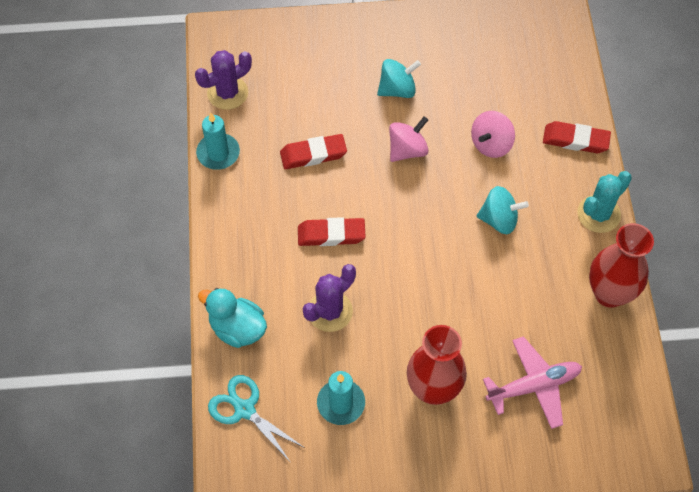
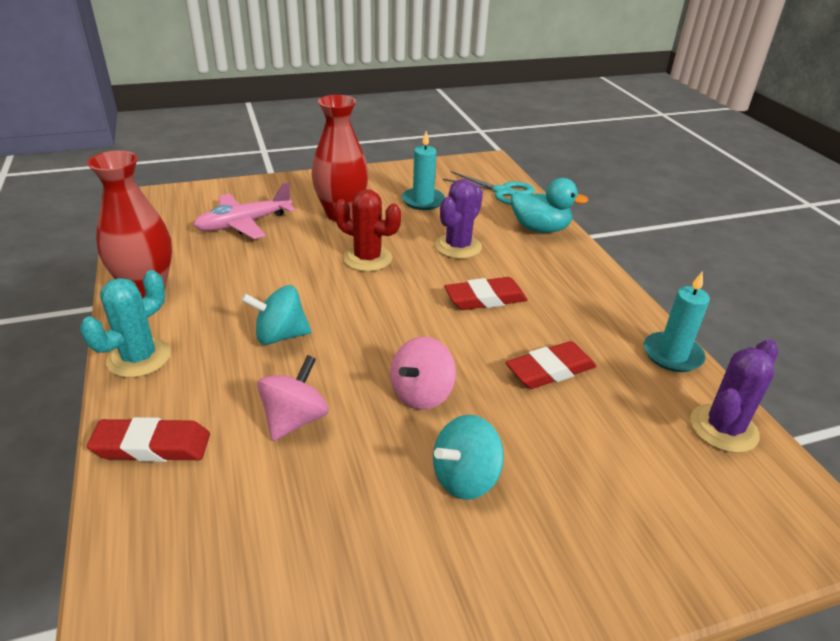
camera: 165 degrees right, 25 degrees down
none -> red cactus [334,189,401,272]

